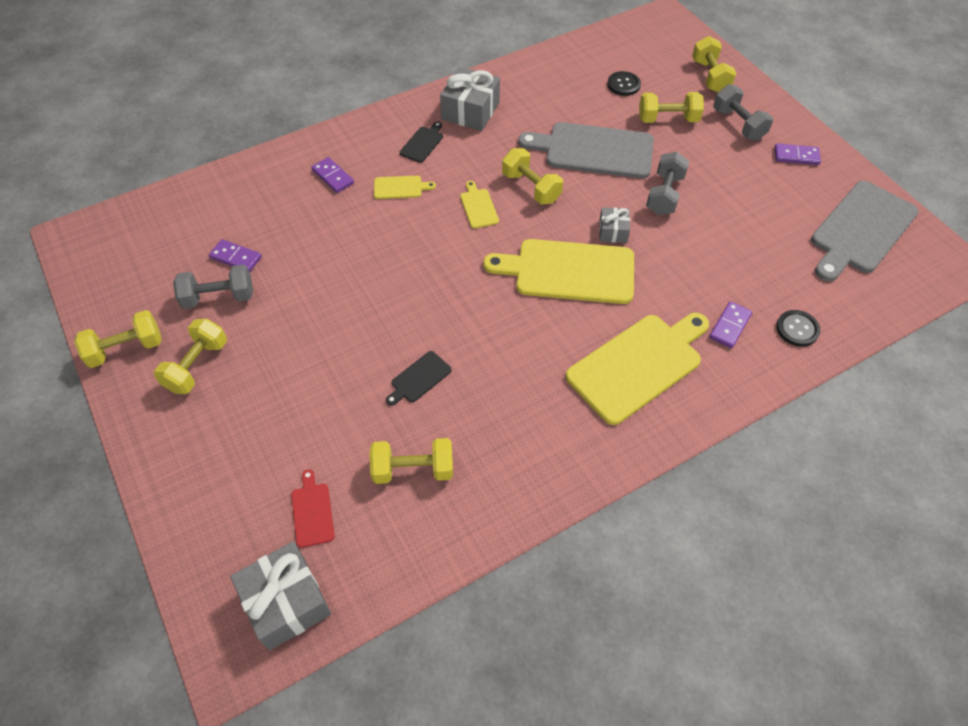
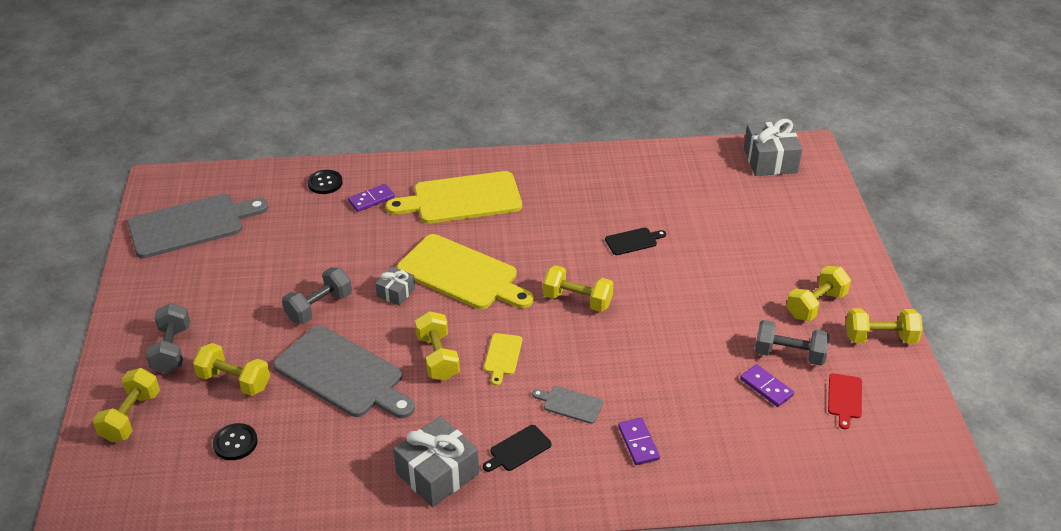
camera: 155 degrees left, 15 degrees down
red cutting board [291,470,335,548] -> red cutting board moved to [828,373,862,429]
yellow dumbbell [369,438,453,484] -> yellow dumbbell moved to [543,265,614,312]
yellow cutting board [374,176,436,199] -> grey cutting board [532,386,603,424]
purple domino [774,143,821,165] -> none

